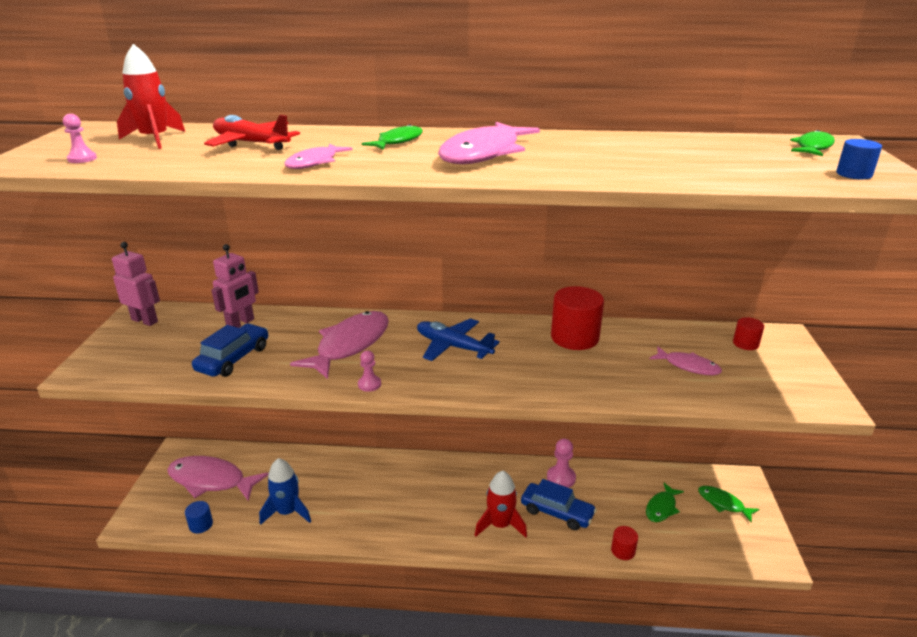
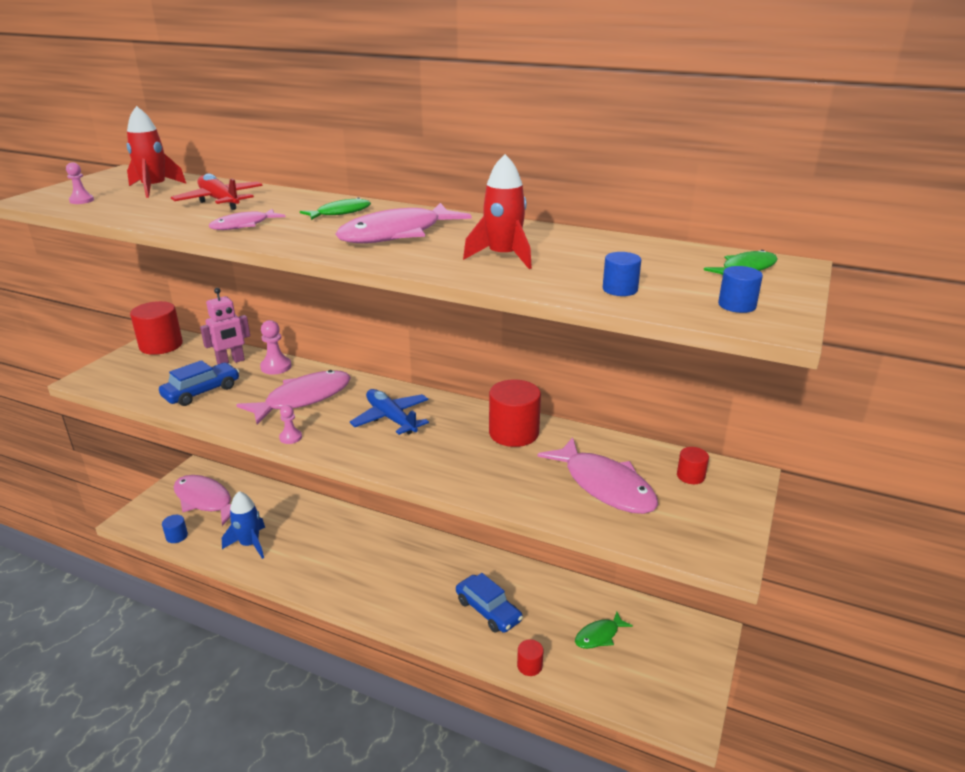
camera: 20 degrees right, 0 degrees up
pink robot [112,242,160,326] -> red cylinder [130,301,183,355]
red rocket [475,471,527,538] -> red rocket moved to [463,154,532,269]
pink pawn [547,439,576,488] -> pink pawn moved to [260,320,291,375]
pink fish [649,347,722,375] -> pink fish [537,437,658,514], size x1.84
green fish [698,486,759,523] -> none
none -> blue cylinder [603,252,641,296]

